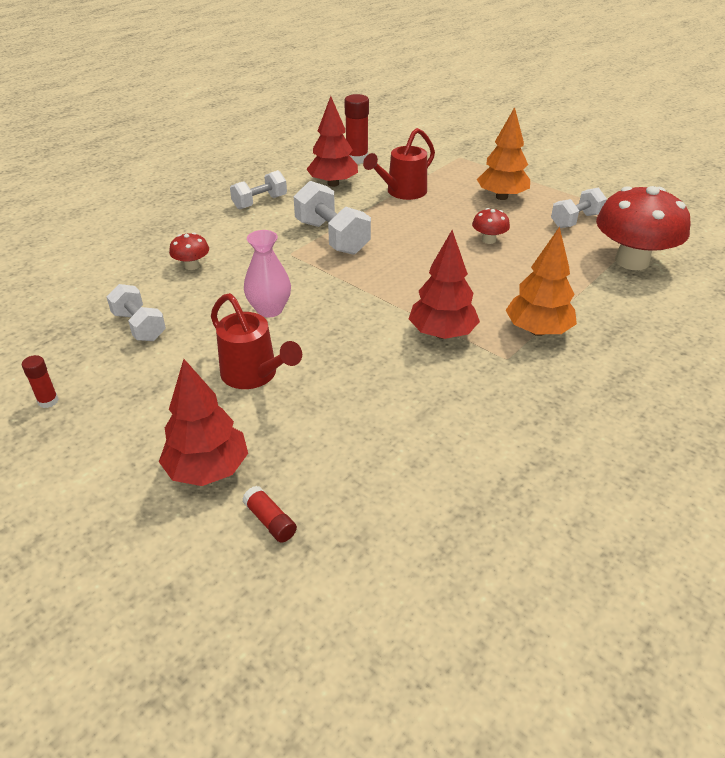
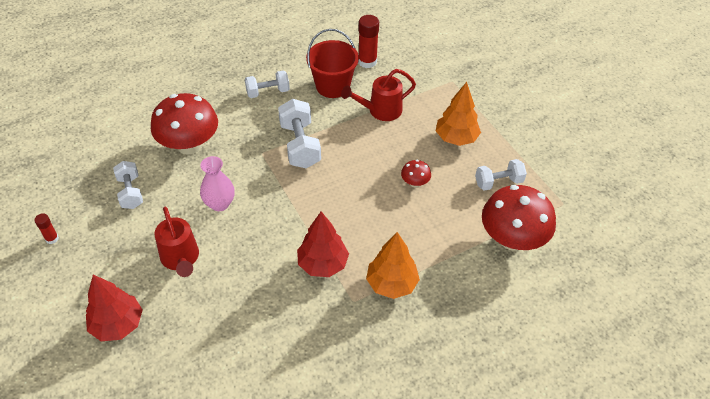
camera: 20 degrees right, 10 degrees up
red mushroom [169,233,209,270] -> red mushroom [151,93,218,155], size x2.25
red glue stick [242,486,297,543] -> none
red tree [306,96,358,187] -> red bucket [306,29,359,98]

